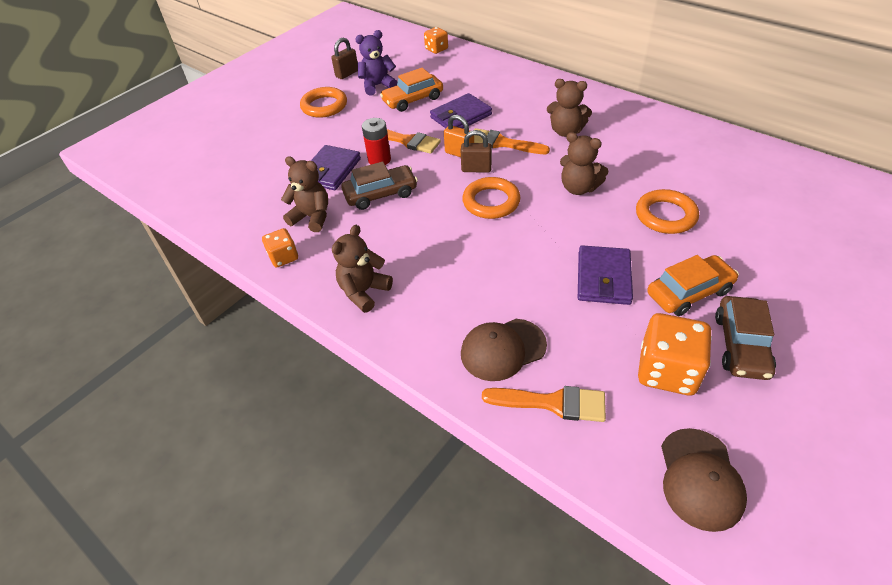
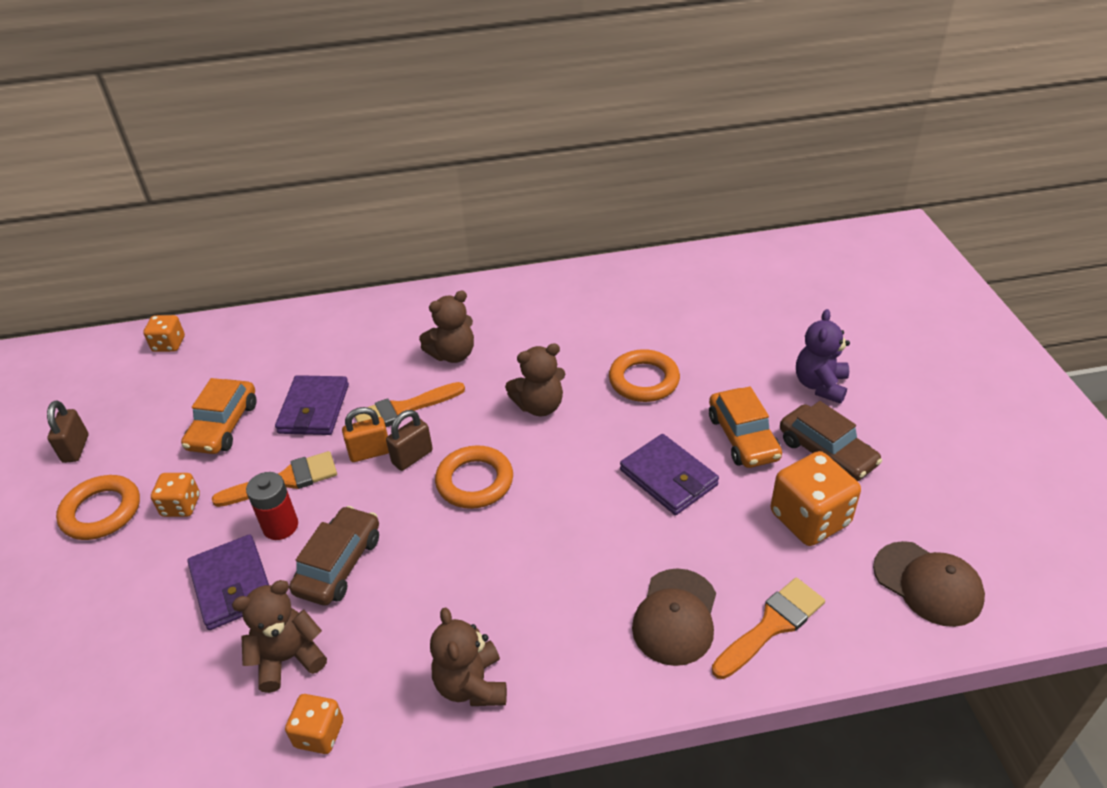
camera: 50 degrees left, 5 degrees down
purple teddy bear [355,30,397,96] -> purple teddy bear moved to [796,309,850,404]
orange car [647,255,739,316] -> orange car turned 150 degrees clockwise [709,387,782,468]
none -> orange dice [151,473,200,517]

